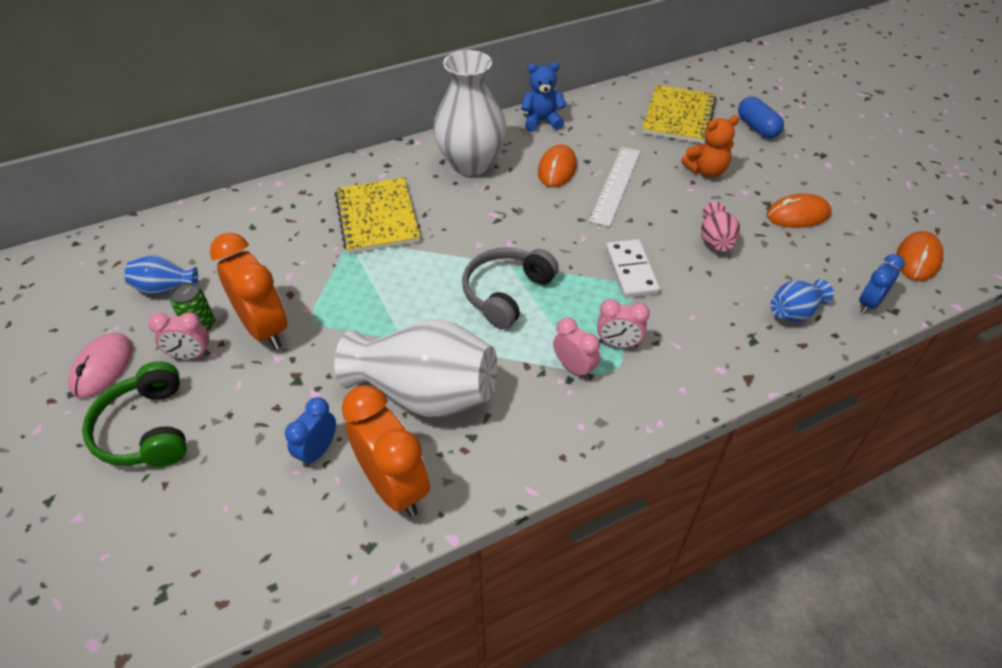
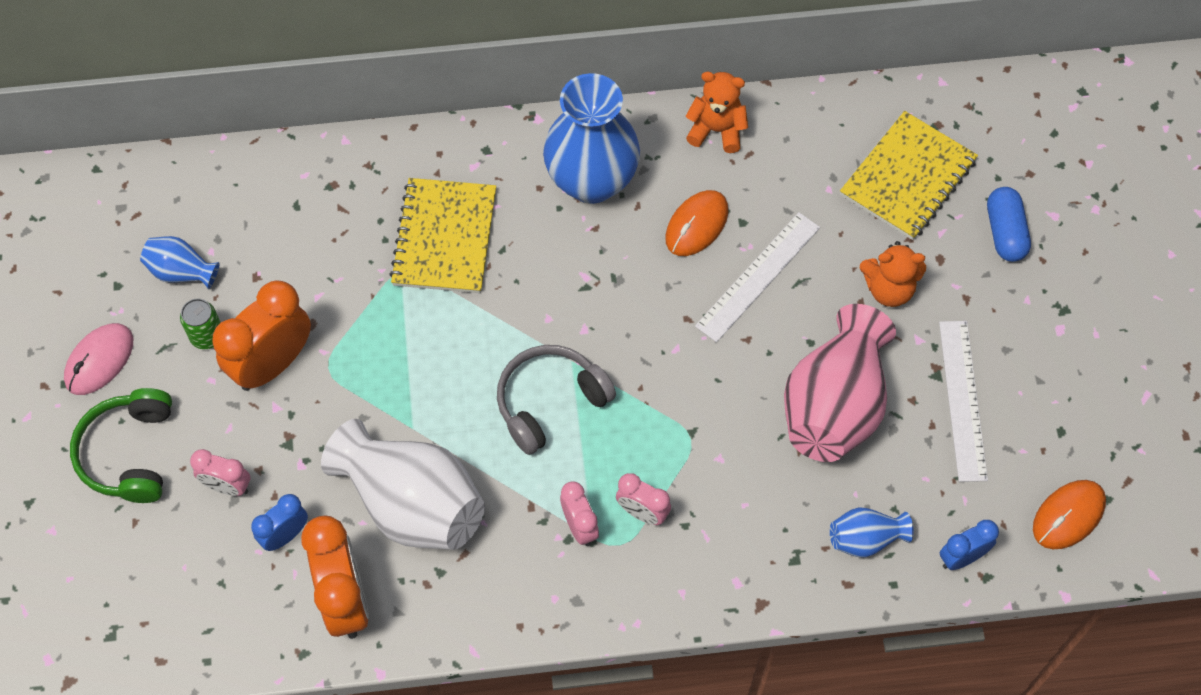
camera: 20 degrees right, 15 degrees up
pink clock [148,312,210,359] -> pink clock moved to [190,449,250,496]
orange clock [210,232,287,350] -> orange clock turned 120 degrees counterclockwise [212,280,311,391]
white vase [434,50,507,176] -> blue vase [543,73,640,204]
blue teddy bear [521,62,566,132] -> orange teddy bear [686,72,748,153]
white domino [606,239,660,298] -> none
pink vase [701,202,740,251] -> pink vase [784,304,896,462], size x2.09
orange mouse [767,194,831,228] -> white ruler [939,321,988,482]

